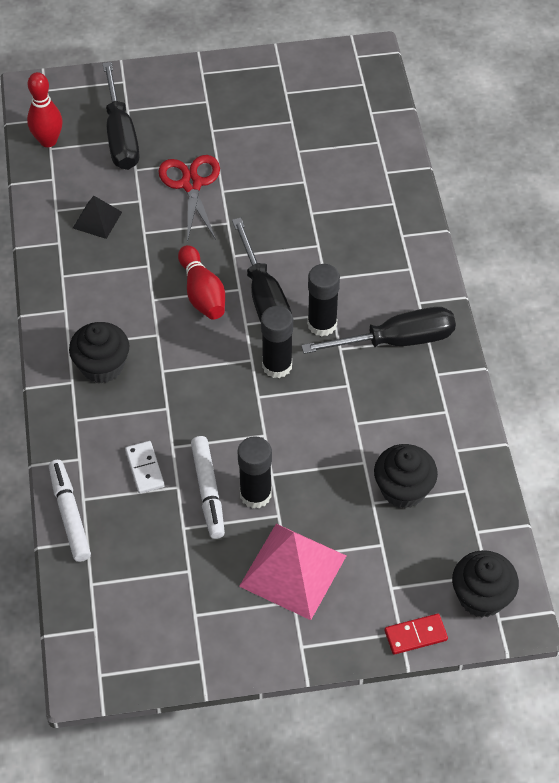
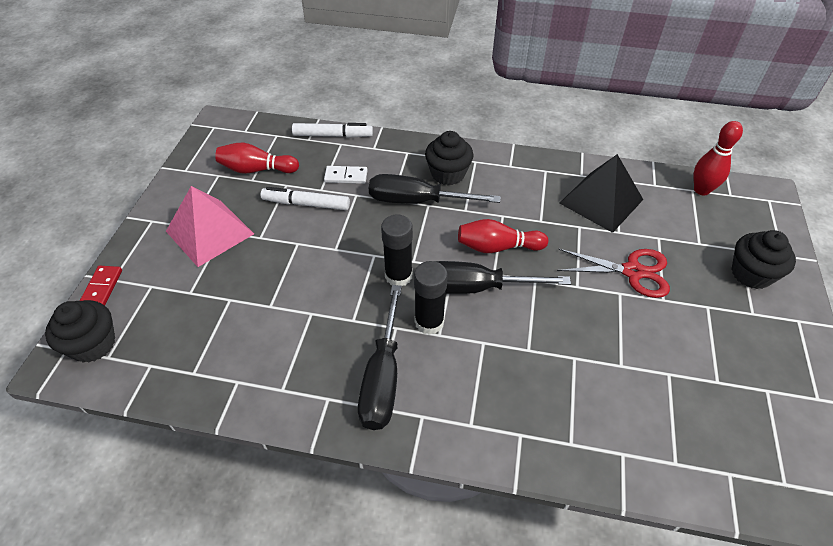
camera: 110 degrees right, 5 degrees down
black pyramid [73,196,122,239] -> black pyramid [559,154,643,233], size x1.84
black screwdriver [103,62,140,170] -> black screwdriver moved to [369,174,501,204]
black glue stick [238,436,272,508] -> none
black cupcake [374,444,438,509] -> black cupcake moved to [731,230,796,289]
none -> red bowling pin [215,143,299,174]

